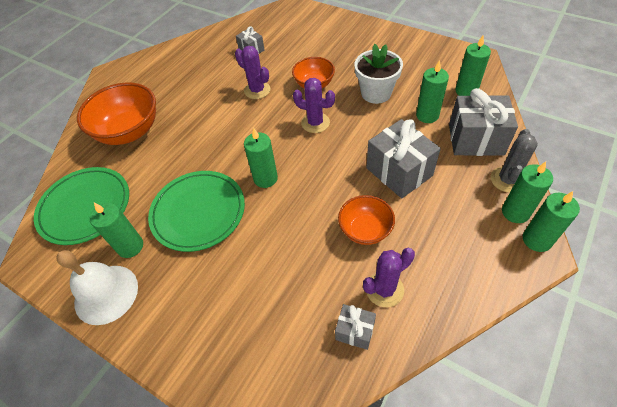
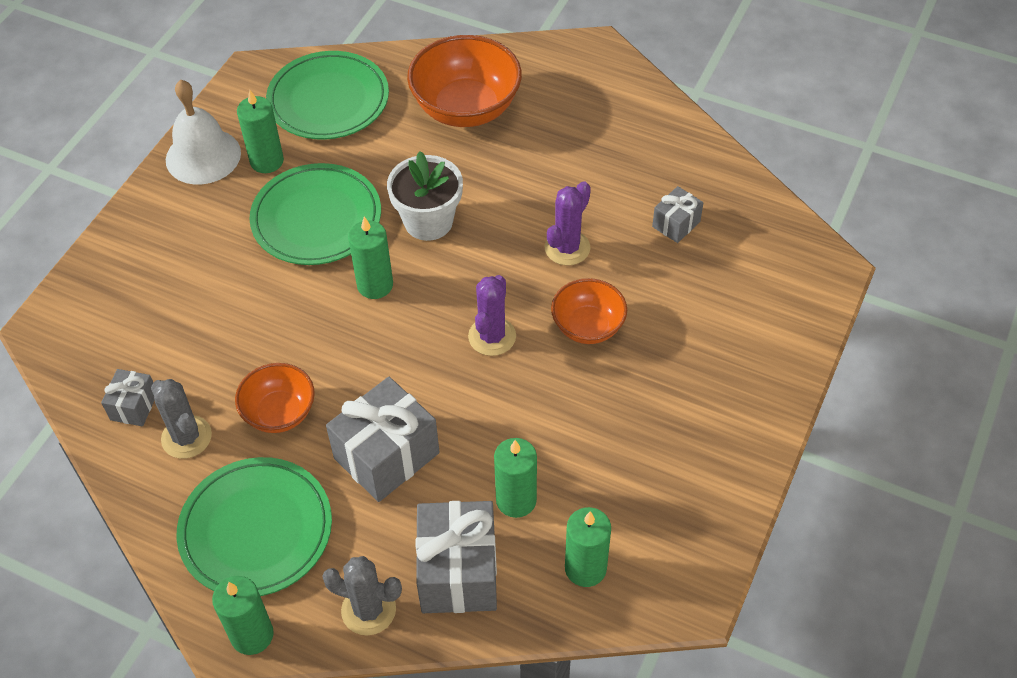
camera: 80 degrees right, 0 degrees up
white flower pot [355,44,403,104] -> white flower pot moved to [387,151,463,241]
purple cactus [363,248,415,307] -> grey cactus [151,379,212,459]
green candle [502,162,553,223] -> none
none -> green plate [177,457,332,596]

